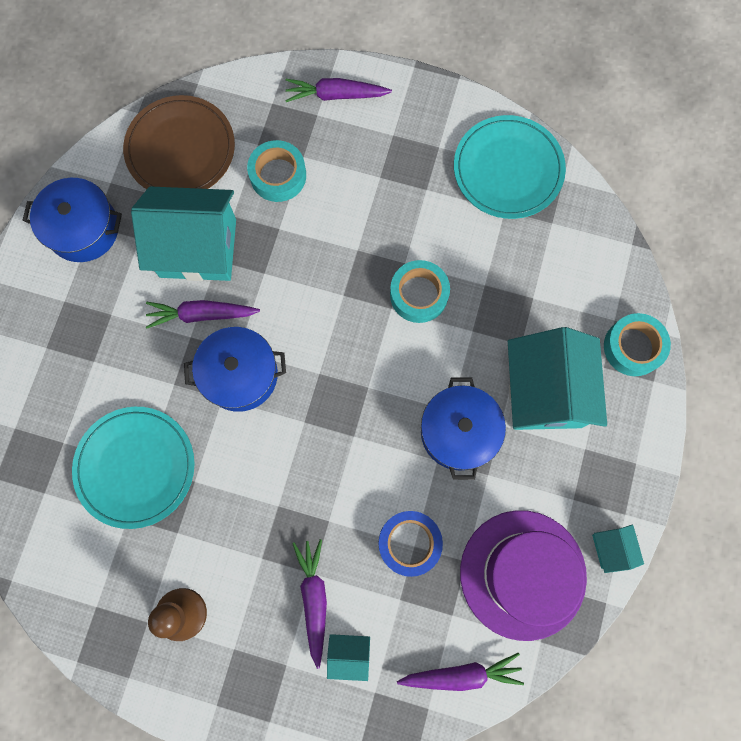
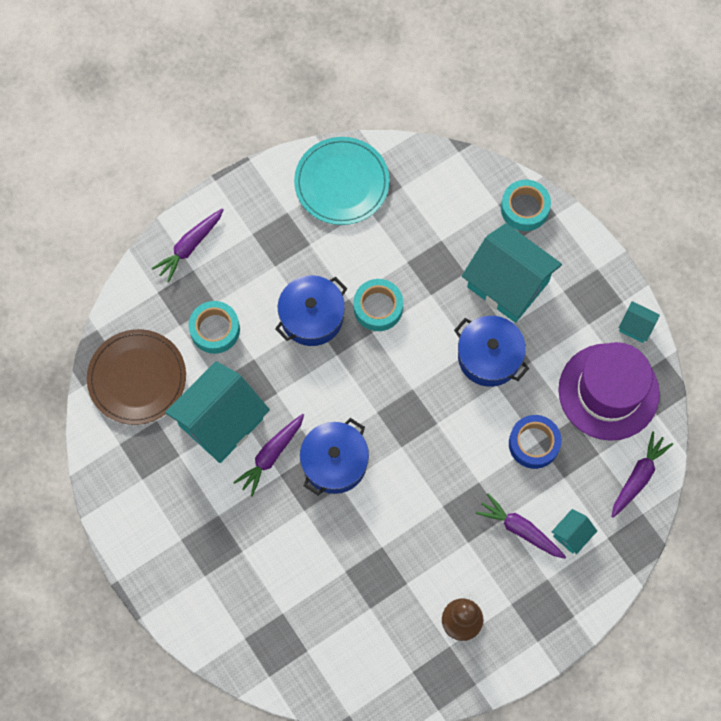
camera: 50 degrees left, 5 degrees down
blue pot [23,178,122,262] -> blue pot moved to [275,275,347,346]
turquoise plate [72,407,194,529] -> none

